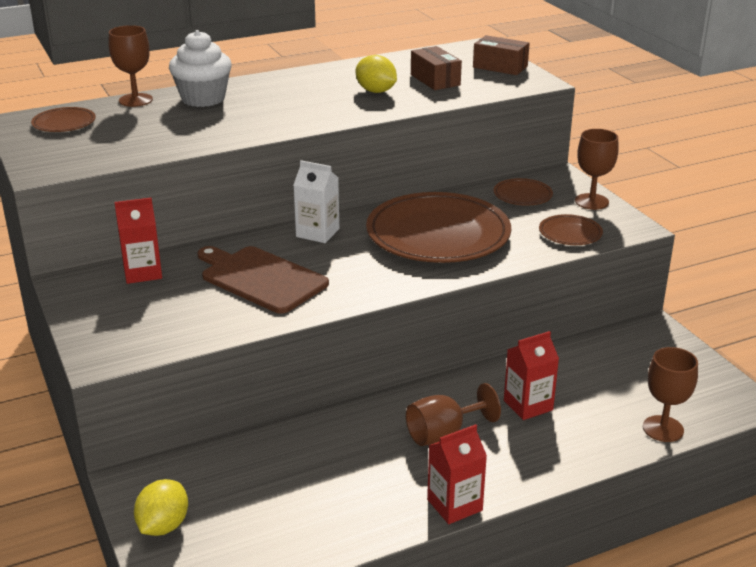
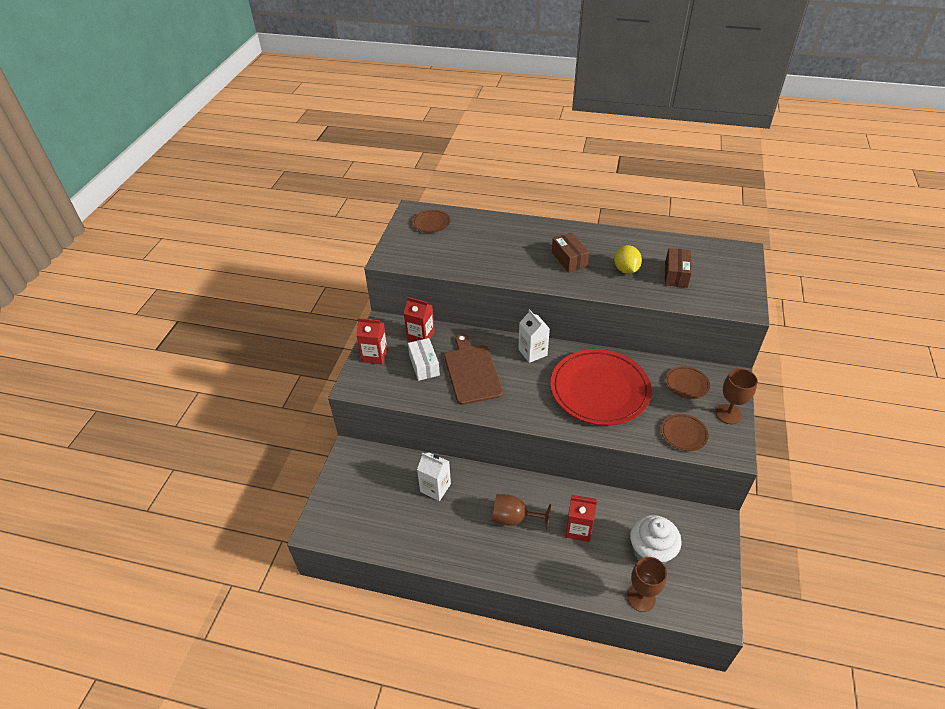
camera: 40 degrees right, 15 degrees up
brown goblet [109,25,153,107] -> none
yellow lemon [134,479,188,536] -> none
white cupcake [169,30,232,107] -> white cupcake moved to [630,515,682,564]
brown plate [366,192,511,263] -> red plate [551,349,652,426]
red carton [427,424,487,524] -> red carton moved to [356,318,388,364]
brown box [473,35,530,75] -> brown box moved to [552,233,589,273]
none -> white box [408,338,440,381]
none -> white carton [417,452,451,501]

